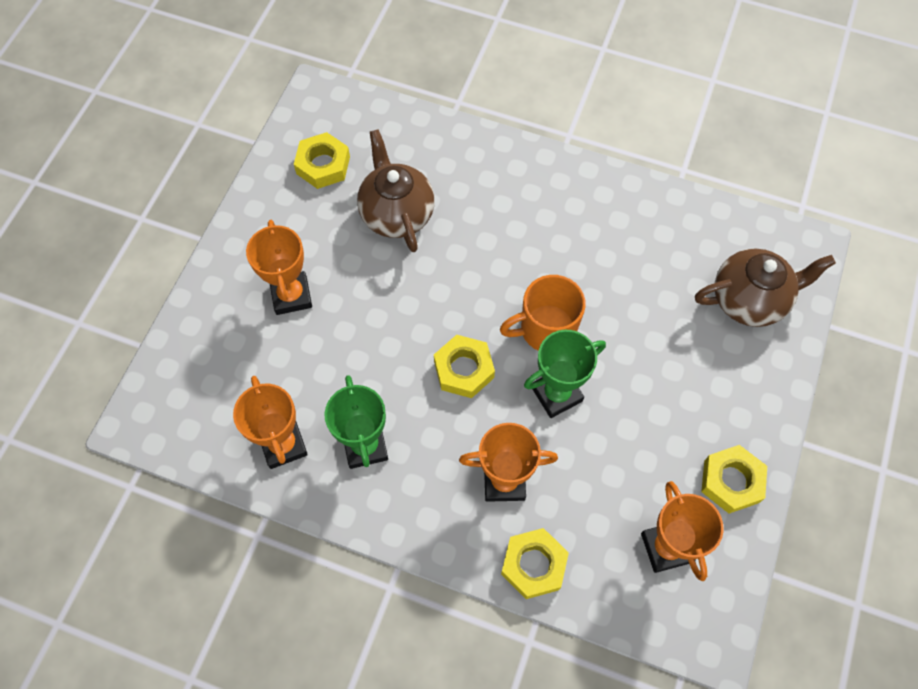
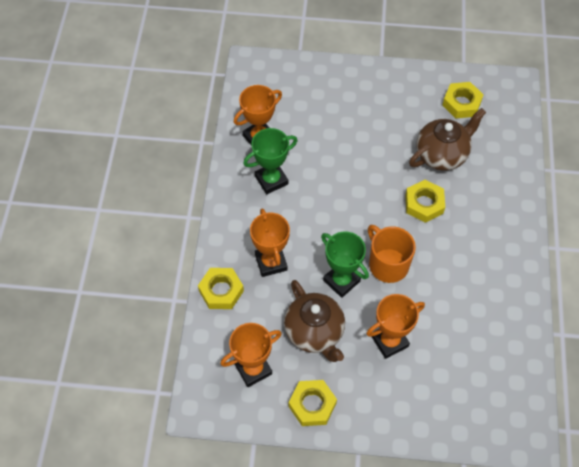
camera: 75 degrees right, 5 degrees down
orange trophy [246,220,312,315] -> orange trophy moved to [367,294,425,359]
yellow nut [434,335,495,398] -> yellow nut moved to [405,180,445,223]
brown teapot [695,249,836,327] -> brown teapot moved to [284,280,345,362]

